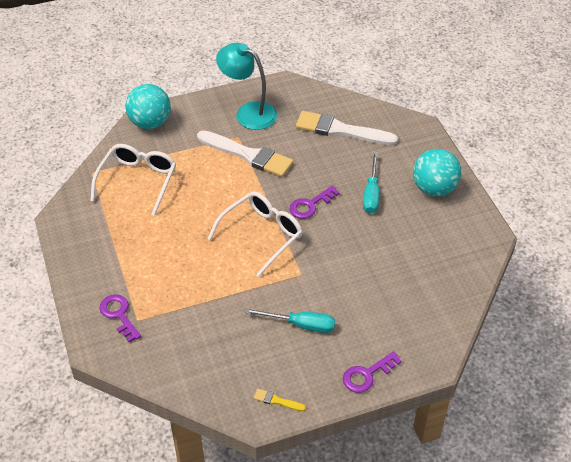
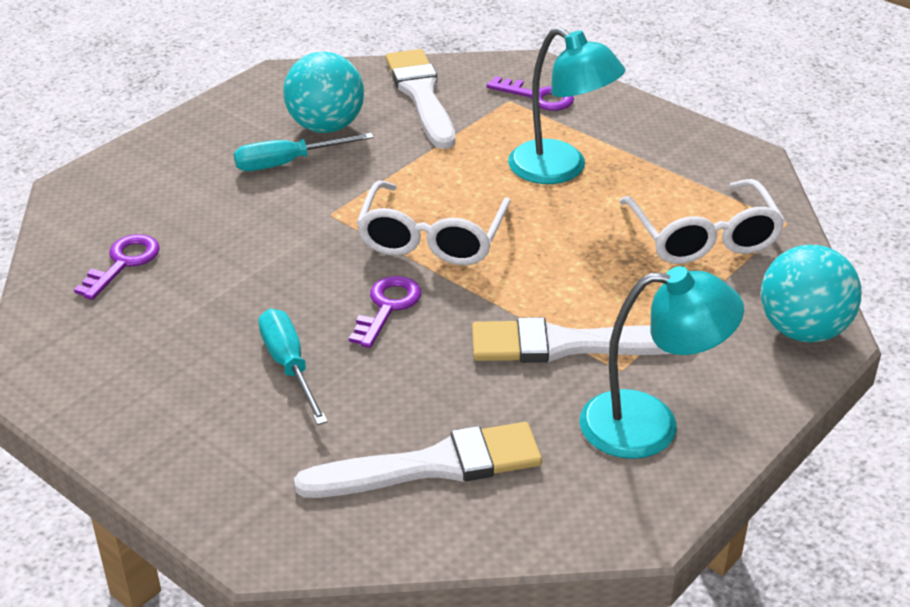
camera: 150 degrees right, 10 degrees down
yellow brush [254,389,306,411] -> none
purple key [343,351,401,393] -> purple key moved to [74,234,160,300]
turquoise ball [413,149,461,197] -> turquoise ball moved to [283,52,364,133]
none -> white brush [386,49,455,149]
none -> turquoise lamp [508,27,625,184]

